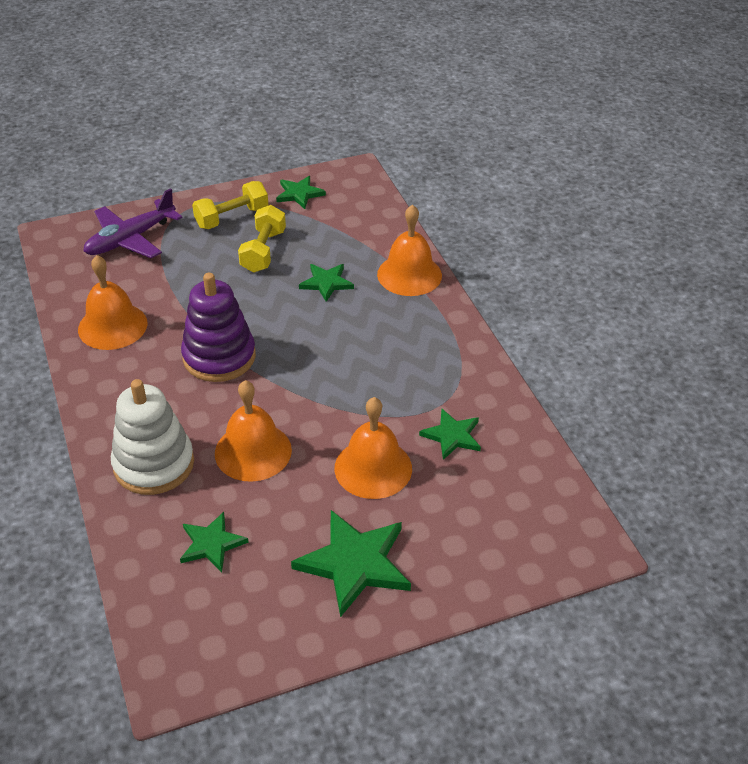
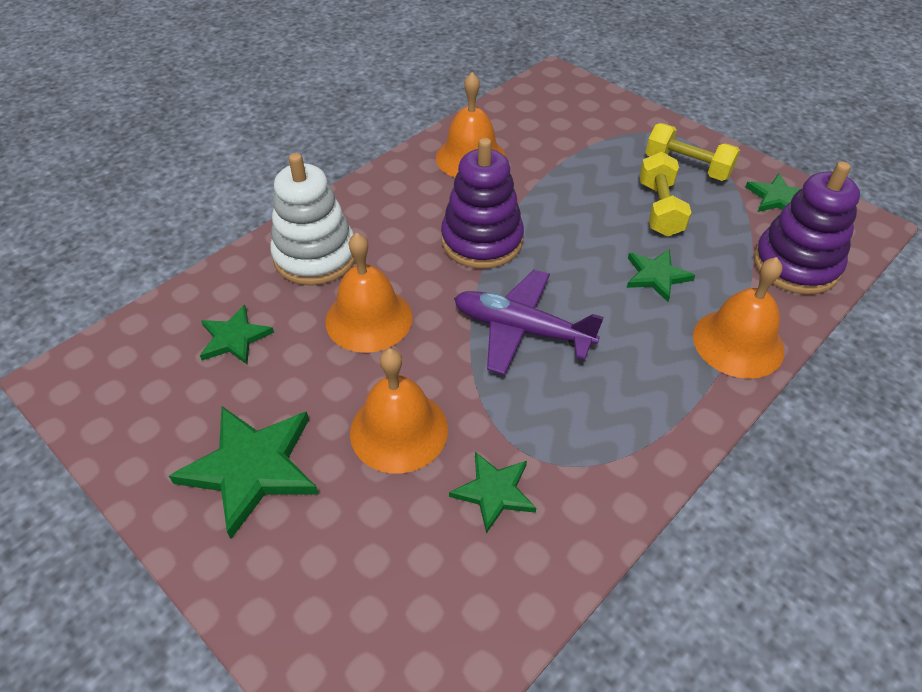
camera: 65 degrees right, 5 degrees up
purple plane [83,188,182,258] -> purple plane moved to [454,270,604,375]
yellow dumbbell [238,205,286,273] -> yellow dumbbell turned 75 degrees counterclockwise [639,152,691,237]
none -> purple stacking toy [754,161,860,295]

